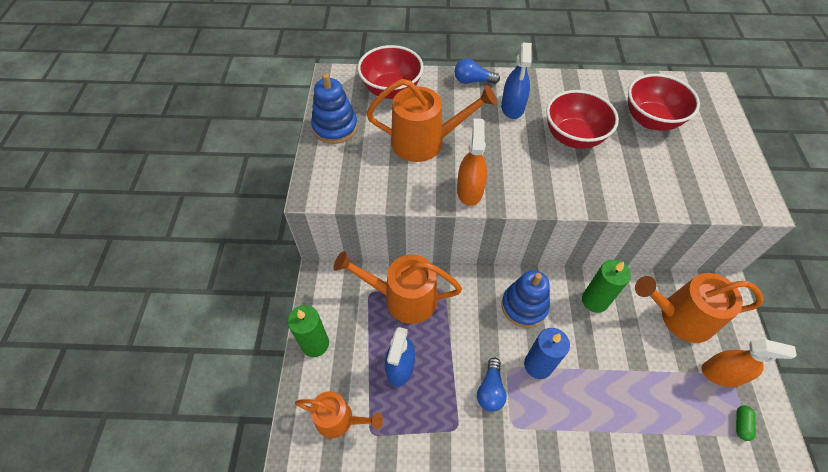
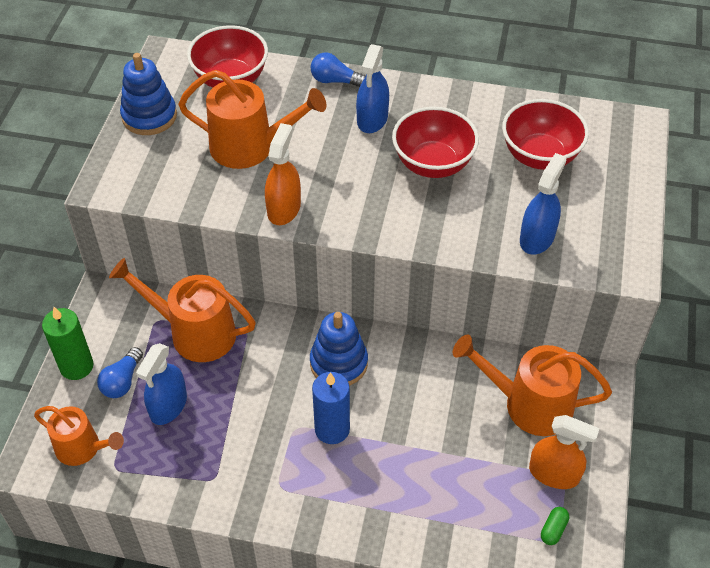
camera: 10 degrees right, 5 degrees down
blue light bulb [477,357,507,412] -> blue light bulb moved to [97,347,143,398]
green candle [582,260,631,313] -> none
none -> blue spray bottle [520,153,566,255]

